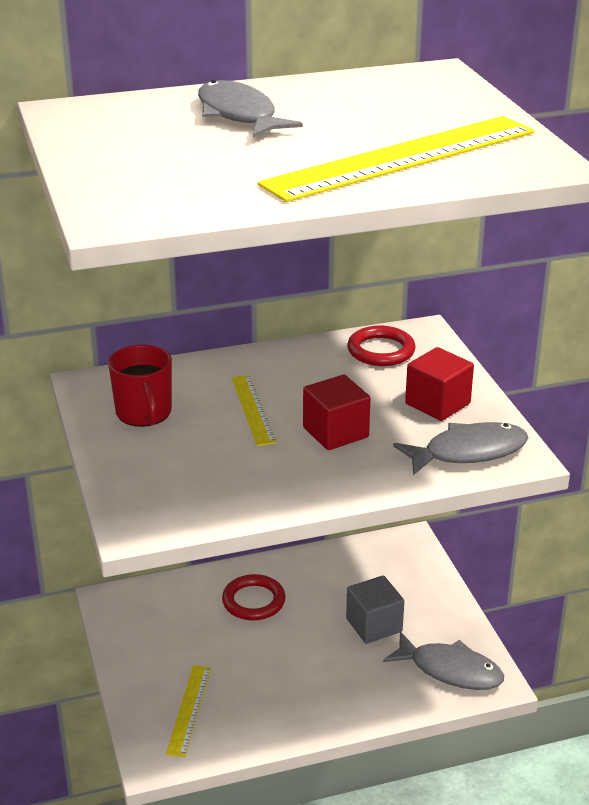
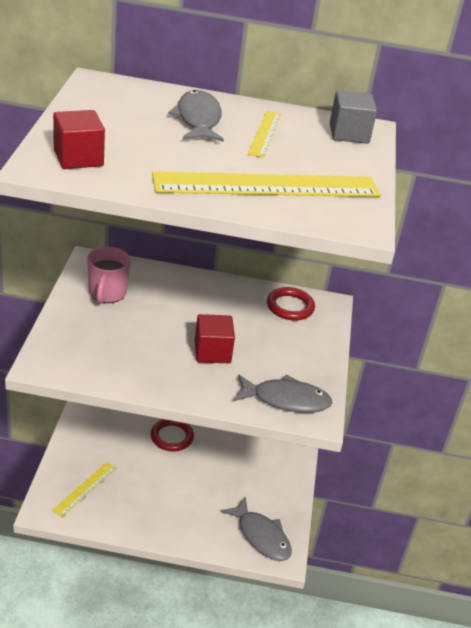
camera: 20 degrees right, 5 degrees up
red mug [108,345,172,427] -> pink mug [87,247,131,304]
yellow ruler [231,375,277,446] -> yellow ruler moved to [248,111,281,158]
grey cube [346,576,404,644] -> grey cube moved to [330,90,377,144]
red cube [405,347,474,421] -> red cube moved to [53,110,105,169]

